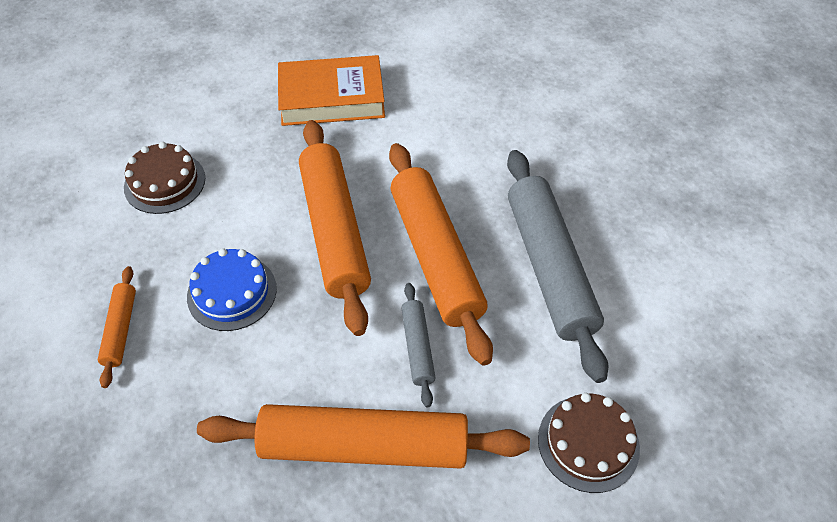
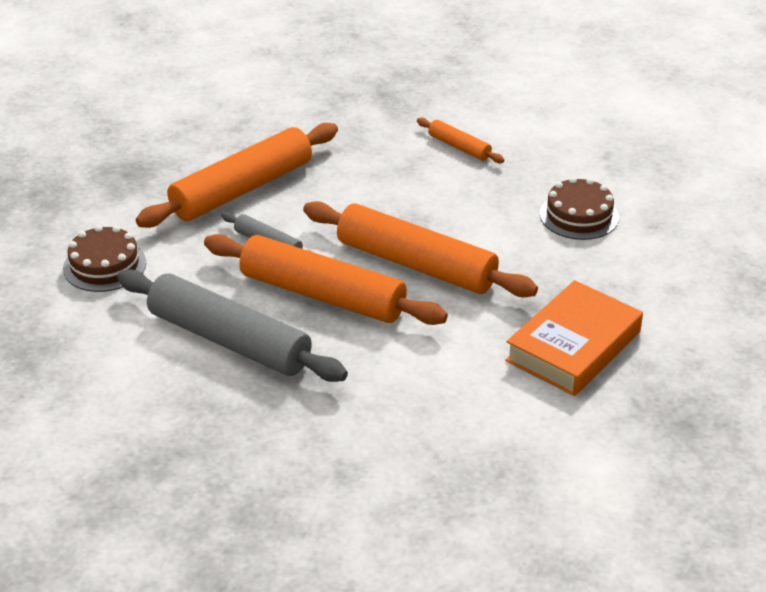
camera: 135 degrees right, 15 degrees down
blue cake [187,248,277,331] -> none

